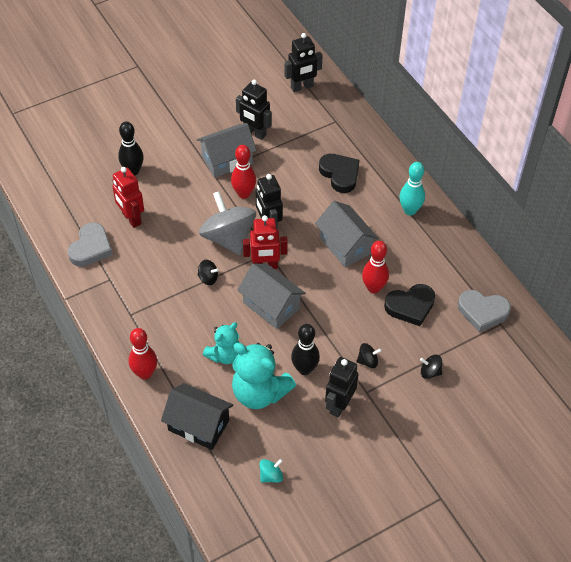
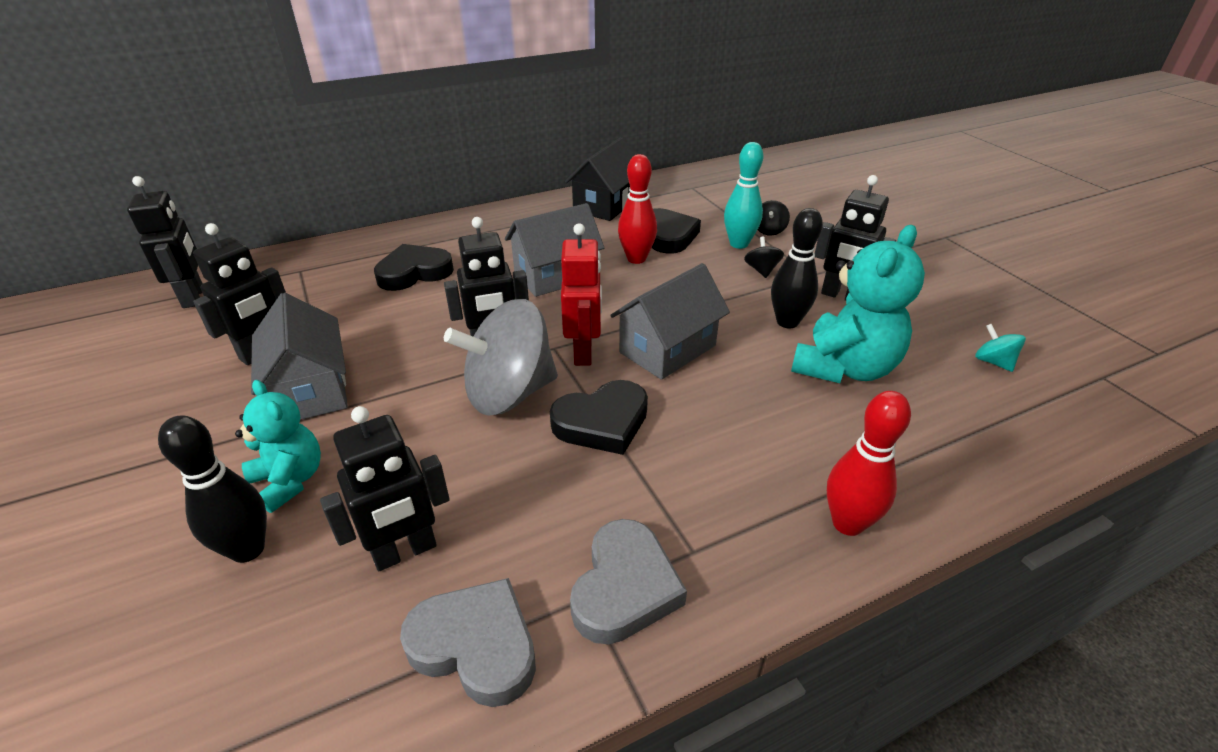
camera: 85 degrees left, 15 degrees down
red robot [112,167,144,228] -> black robot [320,406,450,571]
black house [161,383,233,450] -> black house moved to [565,137,635,221]
black spinning top [198,260,219,285] -> black heart [550,380,648,455]
turquoise teddy bear [203,322,240,364] -> turquoise teddy bear moved to [235,380,321,513]
red bowling pin [231,145,256,199] -> none
turquoise bowling pin [399,162,425,215] -> turquoise bowling pin moved to [724,142,763,249]
grey heart [458,290,511,332] -> grey heart moved to [570,519,687,644]

